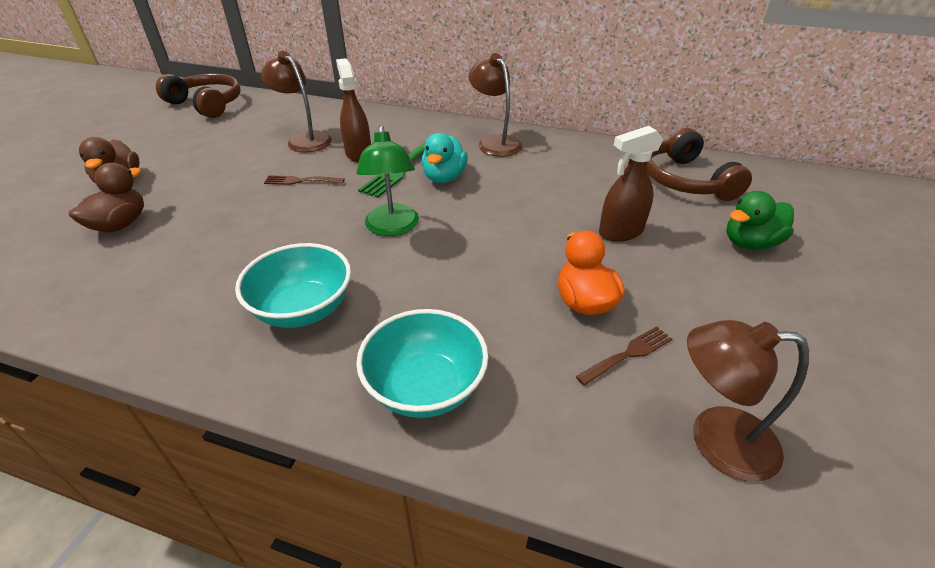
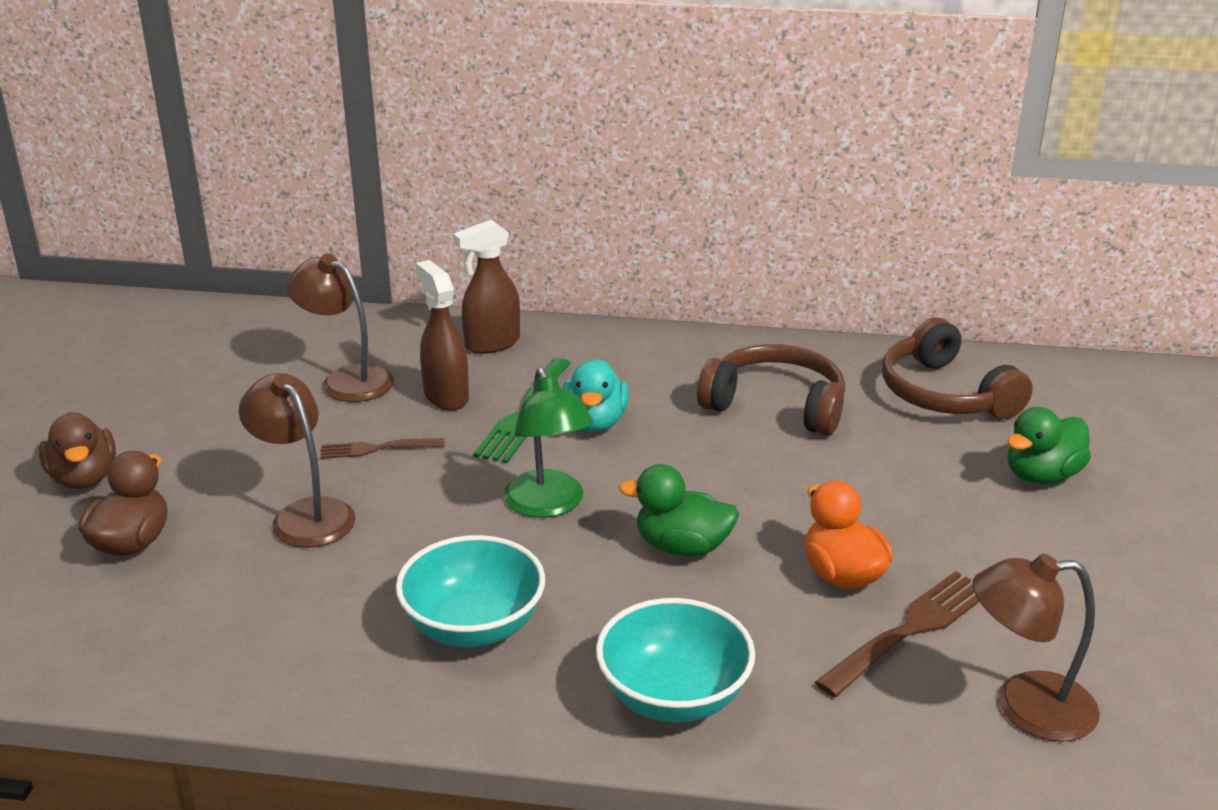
camera: 10 degrees left, 10 degrees down
brown headphones [156,74,241,118] -> brown headphones moved to [697,344,845,436]
brown lamp [468,53,522,157] -> brown lamp moved to [238,373,356,548]
brown fork [576,326,672,386] -> brown fork [815,571,980,698], size x1.63
brown spray bottle [599,126,664,242] -> brown spray bottle moved to [453,220,520,354]
none -> green duck [619,464,739,556]

